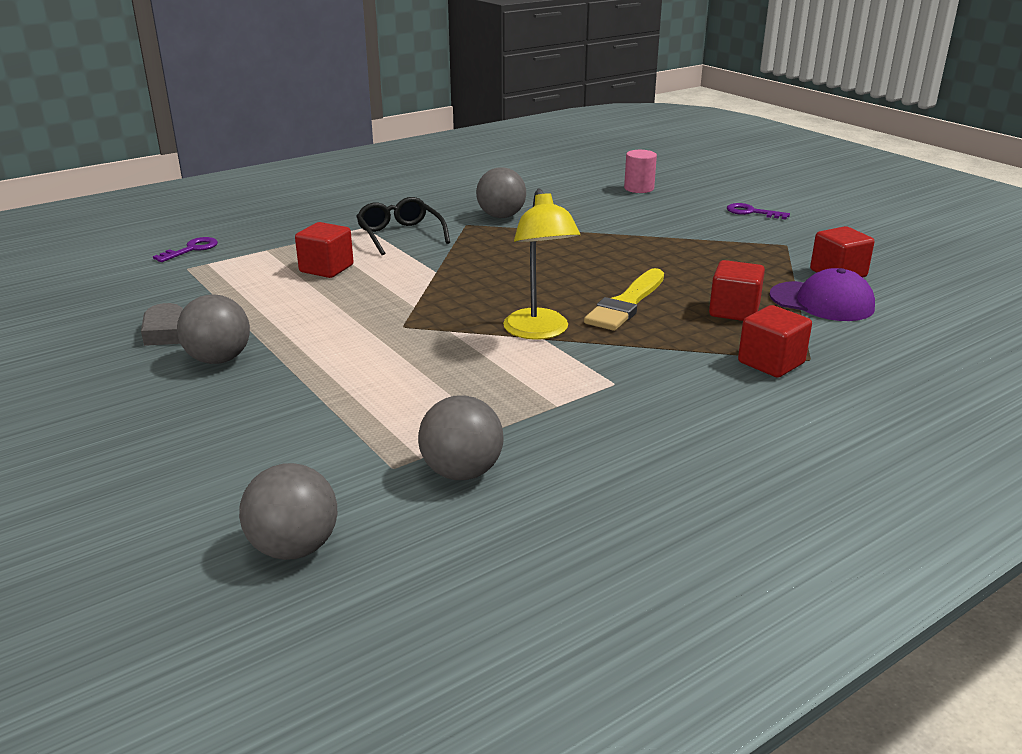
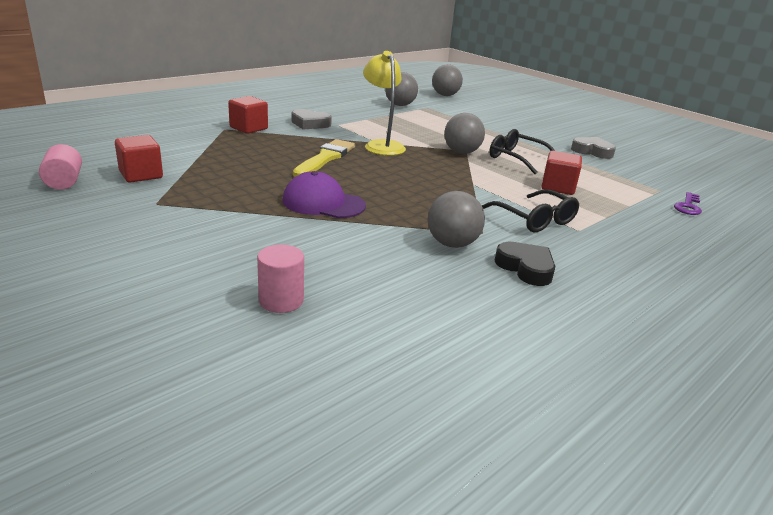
camera: 170 degrees right, 0 degrees up
grey ball [177,294,250,364] -> grey ball moved to [444,113,485,154]
red cube [709,260,765,321] -> none
purple key [727,203,790,219] -> none
purple cap [769,268,875,321] -> purple cap moved to [282,171,366,218]
none -> pink cylinder [39,144,82,190]
none -> grey heart [291,109,332,130]
none -> black glasses [489,129,555,174]
none -> black heart [494,242,555,286]

